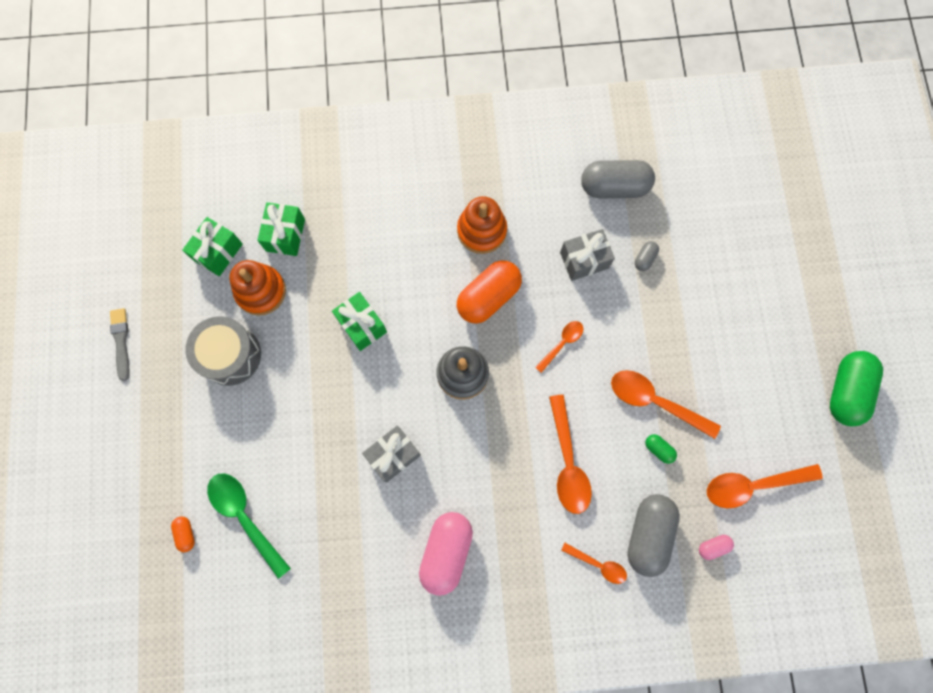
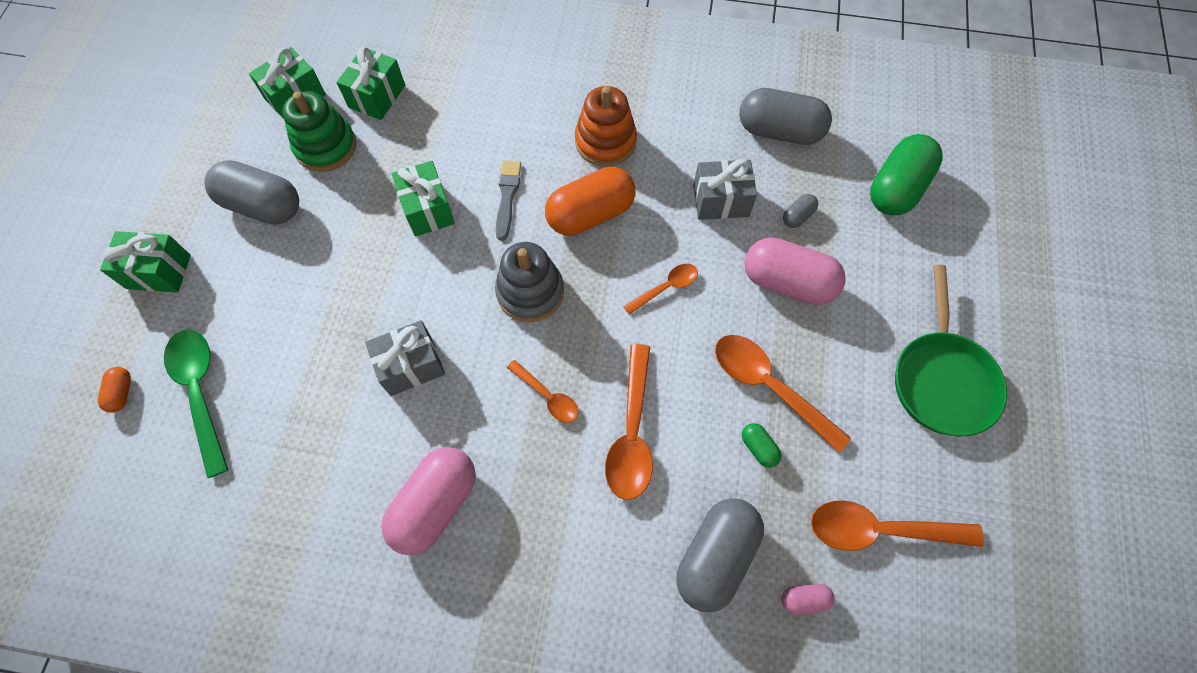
camera: 15 degrees right, 10 degrees down
grey brush [110,308,129,381] -> grey brush moved to [496,160,521,241]
grey drum [185,316,261,386] -> grey capsule [205,160,299,225]
orange stacking toy [229,260,286,316] -> green stacking toy [283,91,356,172]
orange spoon [561,543,627,584] -> orange spoon moved to [507,360,578,423]
green capsule [830,351,883,426] -> green capsule moved to [870,134,943,215]
none -> green gift [100,231,191,293]
none -> pink capsule [744,237,846,305]
none -> green pan [895,265,1007,436]

